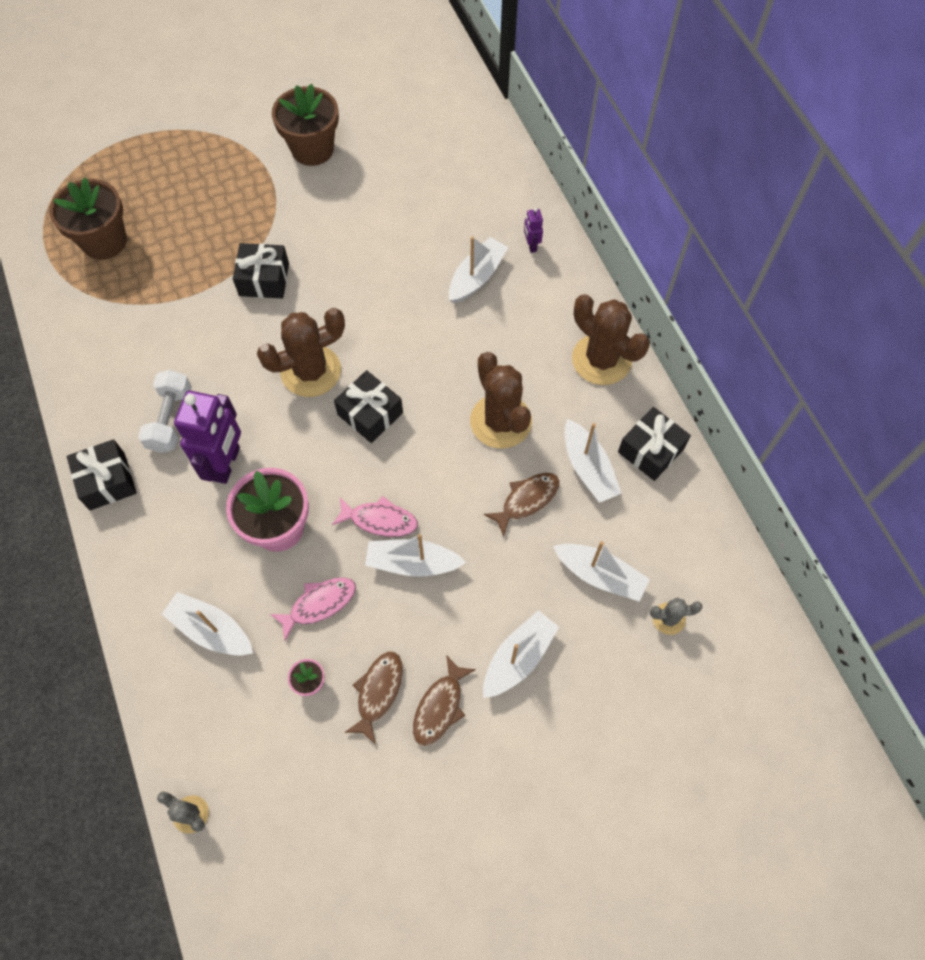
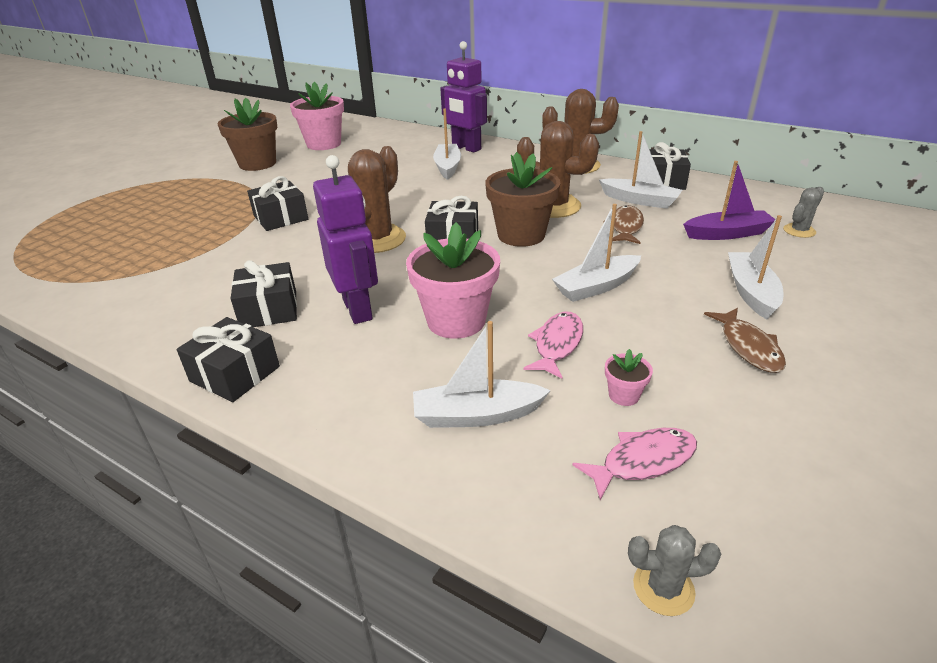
camera: 35 degrees left, 30 degrees down
brown flower pot [49,177,127,260] -> brown flower pot moved to [485,152,560,247]
white dumbbell [138,370,192,453] -> black gift [230,260,297,327]
pink fish [332,496,418,537] -> pink fish moved to [573,428,697,500]
brown fish [344,651,403,745] -> none
purple robot [524,208,543,253] -> purple robot [440,41,487,152], size x2.23
white boat [553,541,650,602] -> purple boat [683,161,775,240]
none -> pink flower pot [290,82,344,150]

